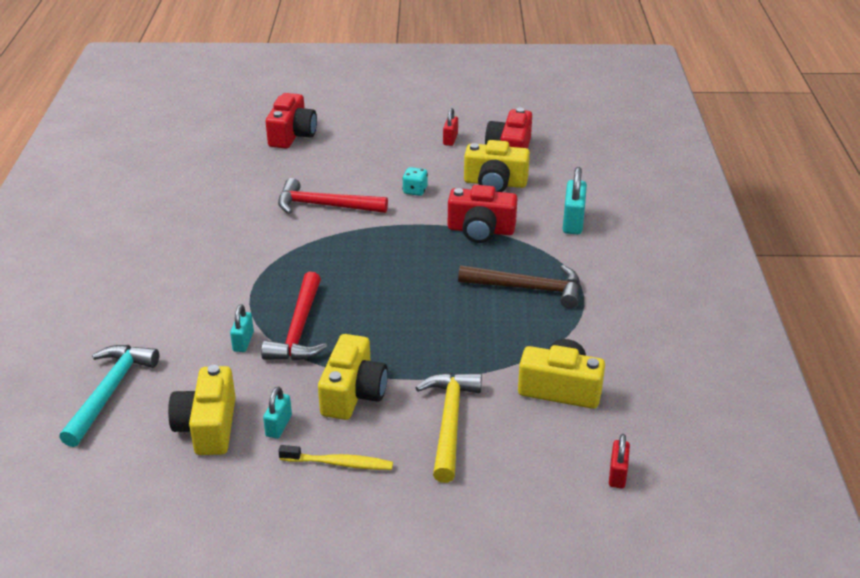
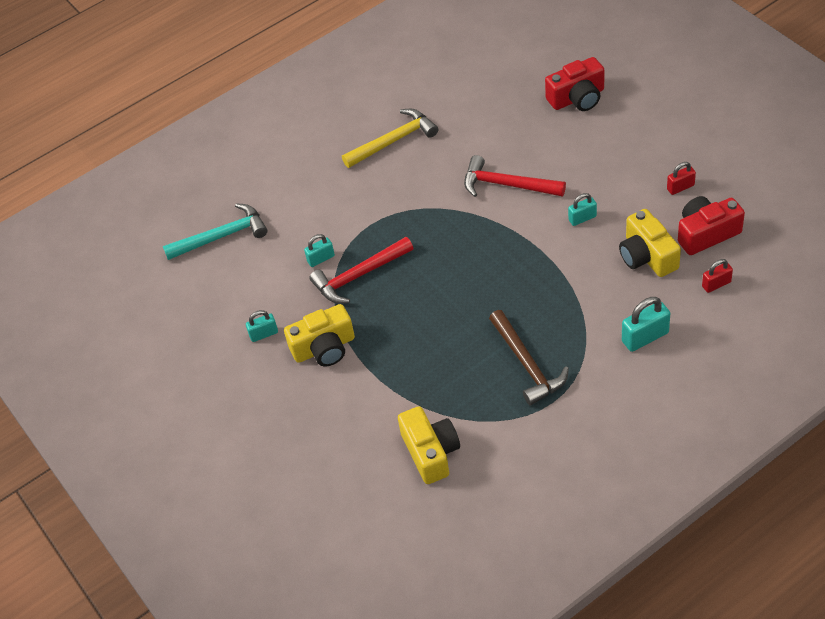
camera: 60 degrees right, 15 degrees up
yellow camera [168,365,236,455] -> none
red hammer [278,178,388,214] -> red hammer turned 45 degrees counterclockwise [464,155,566,197]
yellow toothbrush [278,445,393,470] -> none
turquoise dice [402,167,428,196] -> turquoise padlock [568,193,597,226]
yellow hammer [416,372,482,483] -> yellow hammer moved to [342,109,438,168]
red camera [448,185,517,243] -> none
red padlock [609,434,630,488] -> red padlock moved to [702,259,733,293]

